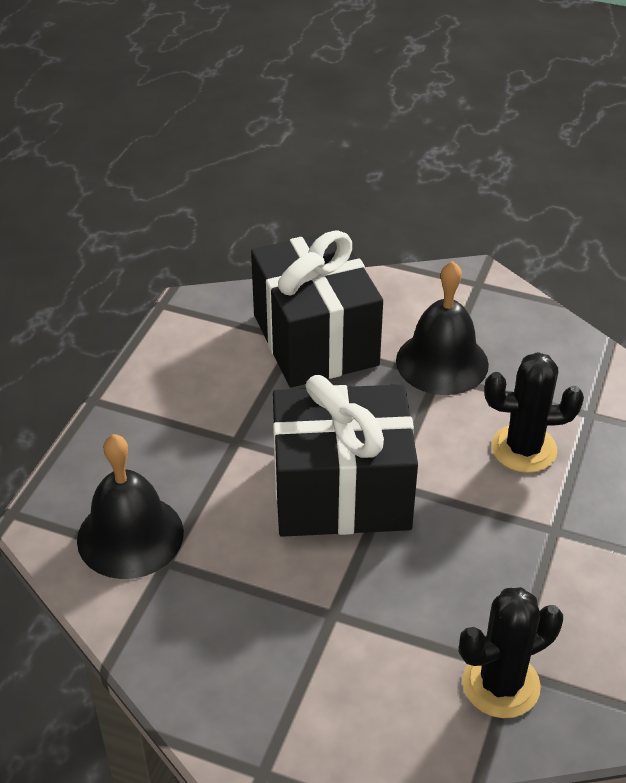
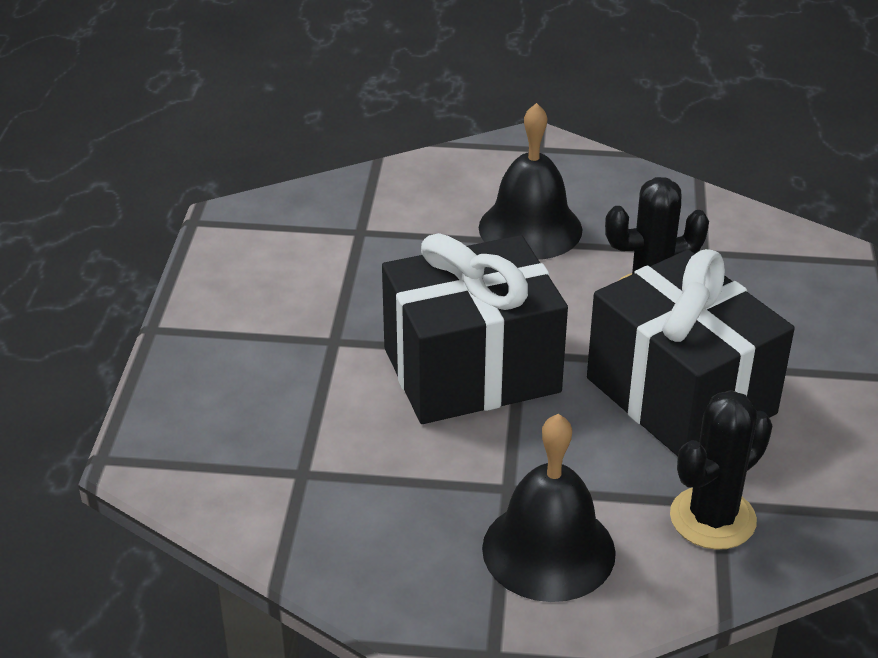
camera: 15 degrees left, 5 degrees down
black bell [77,434,184,579] -> black bell moved to [482,414,616,602]
black gift [251,230,383,388] -> black gift moved to [587,249,795,456]

